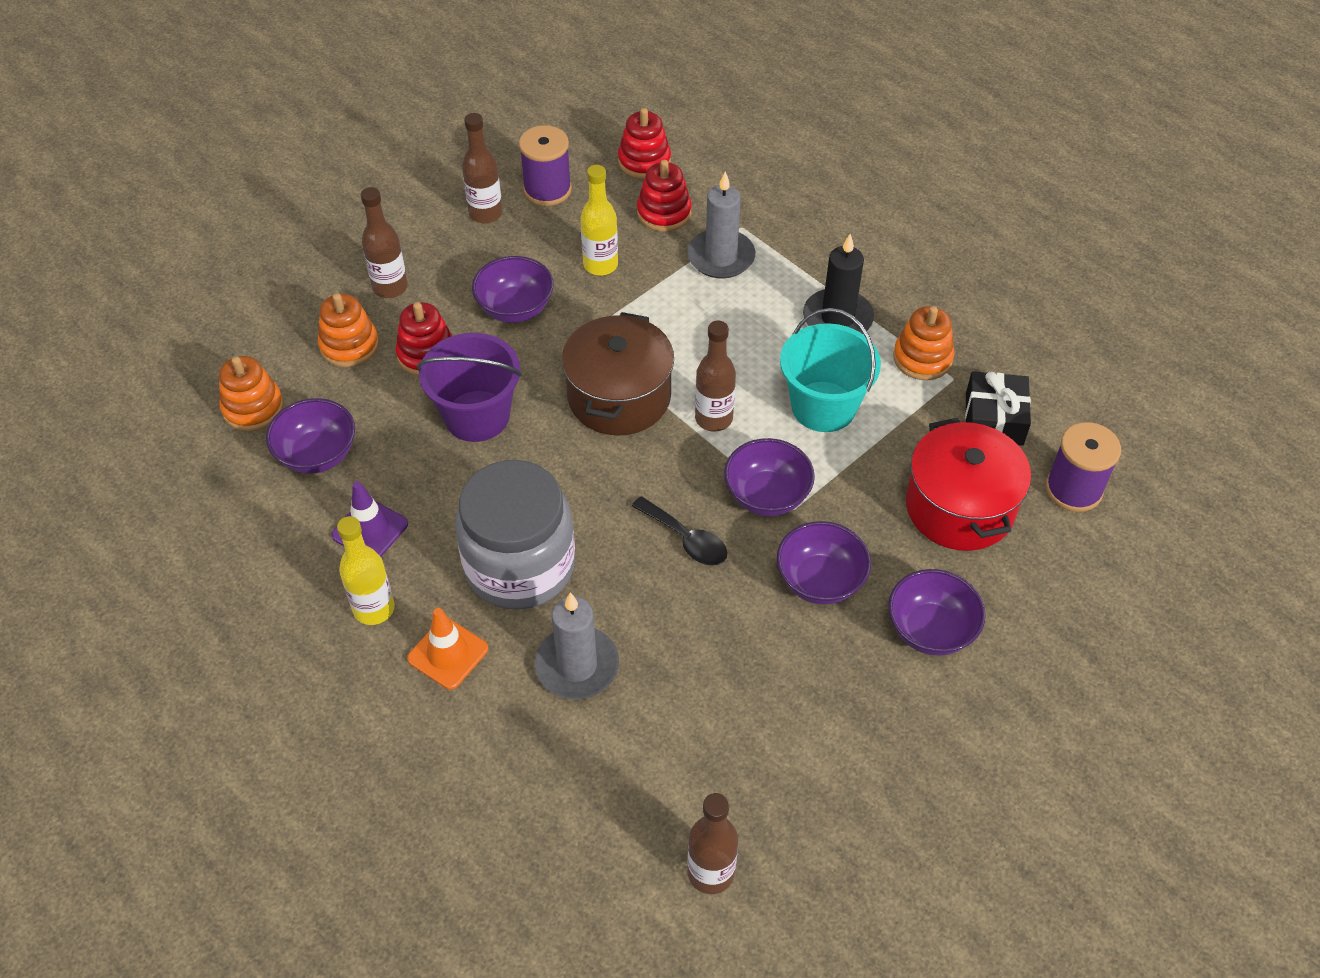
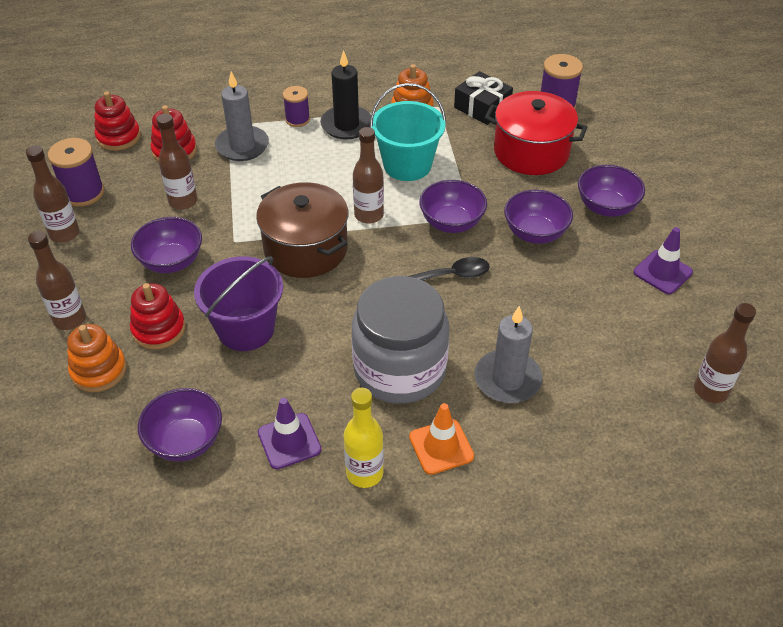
camera: 55 degrees left, 5 degrees down
orange stacking toy [219,356,284,431] -> none
yellow bottle [581,165,618,275] -> brown bottle [157,114,197,210]
none -> purple spool [283,86,310,127]
none -> purple traffic cone [634,227,693,294]

